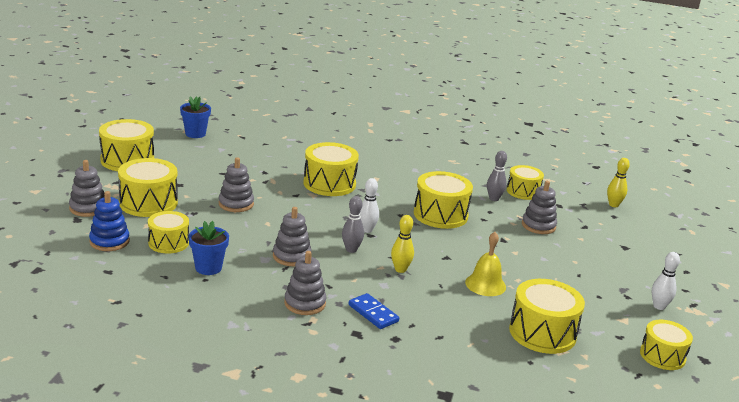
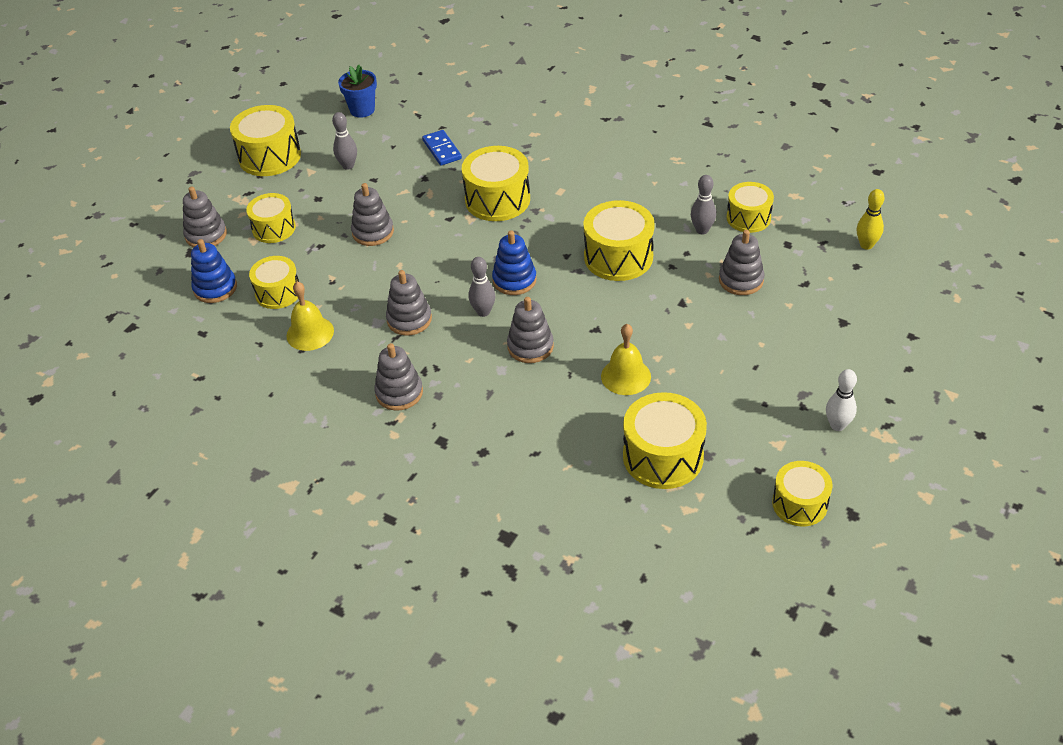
camera: 20 degrees right, 20 degrees up
yellow drum [118,158,178,217] -> yellow drum [246,193,296,243], size x0.65
blue flower pot [188,221,229,275] -> yellow bell [286,281,334,351]
blue domino [349,293,399,329] -> blue domino moved to [422,130,462,166]
white bowling pin [360,178,379,233] -> blue stacking toy [492,230,537,295]
yellow bowling pin [391,215,414,273] -> grey stacking toy [507,297,554,363]
none -> grey bowling pin [332,112,357,170]

